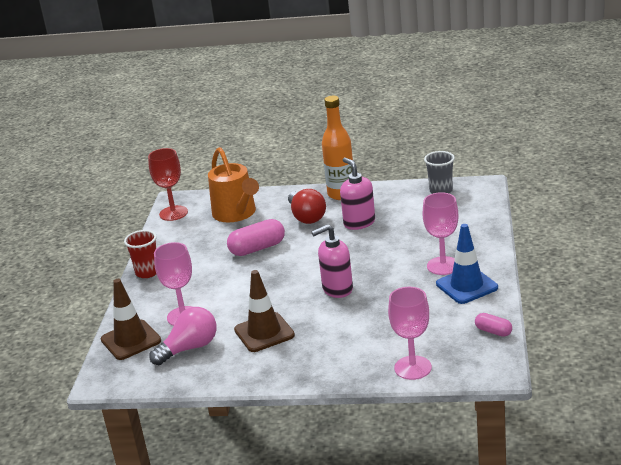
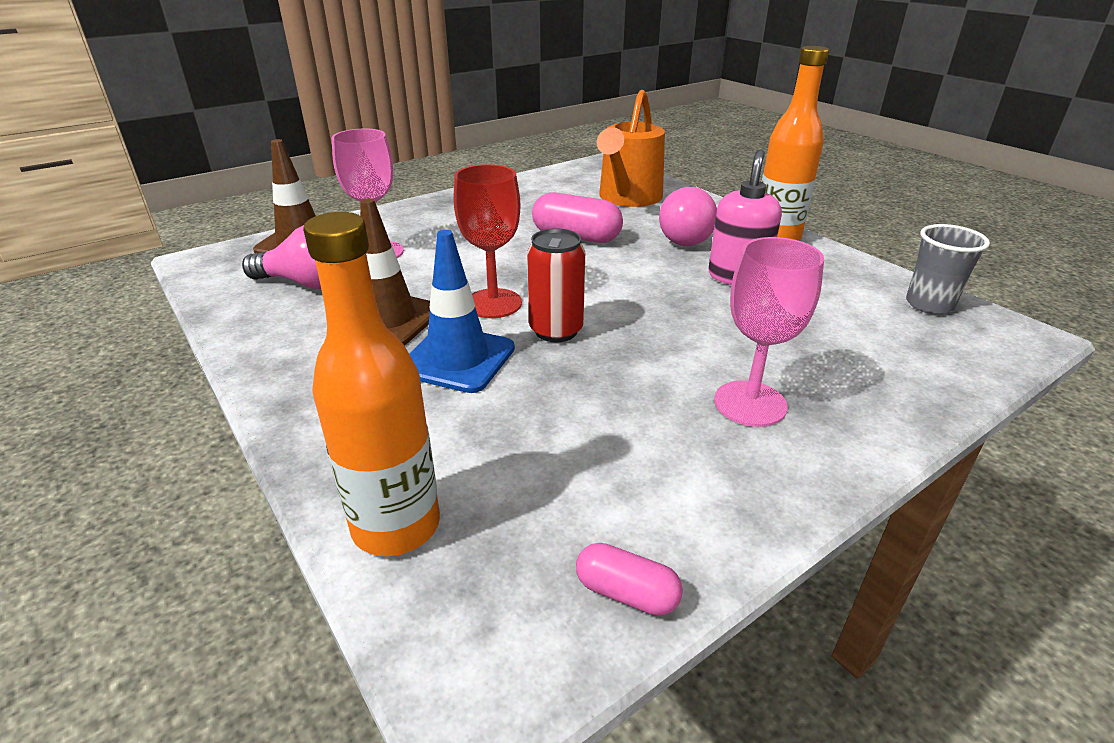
camera: 45 degrees right, 5 degrees up
red cup [124,230,157,278] -> none
red goblet [148,148,188,221] -> red goblet moved to [453,164,522,318]
red light bulb [288,189,326,224] -> pink light bulb [659,187,717,246]
pink soap dispenser [312,224,353,298] -> red can [527,228,585,342]
pink goblet [388,287,432,380] -> orange bottle [303,212,440,556]
blue traffic cone [436,224,498,304] -> blue traffic cone moved to [409,230,515,393]
pink capsule [475,313,512,337] -> pink capsule turned 60 degrees counterclockwise [576,543,683,616]

